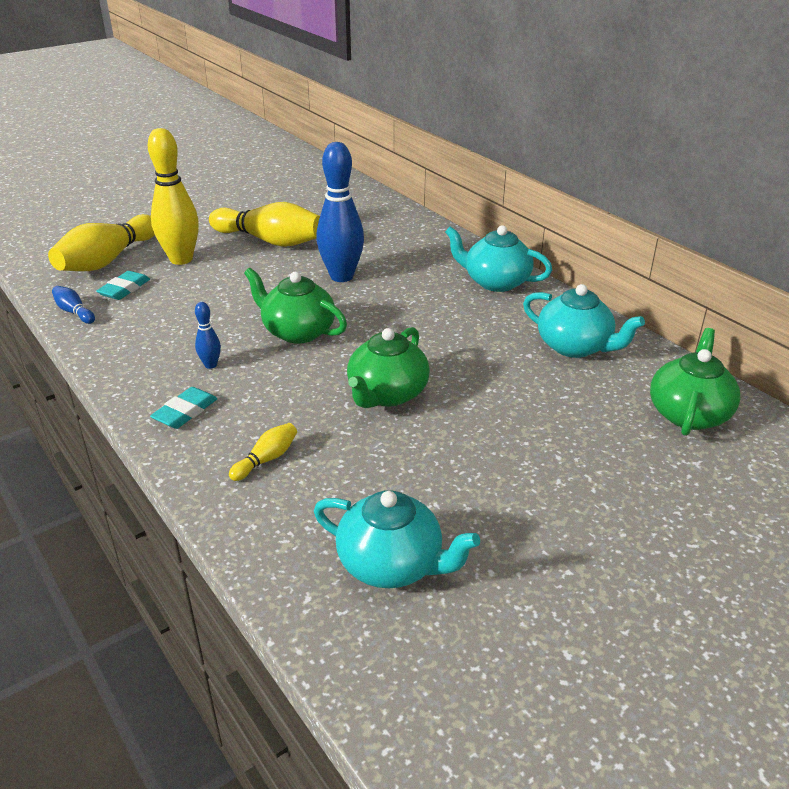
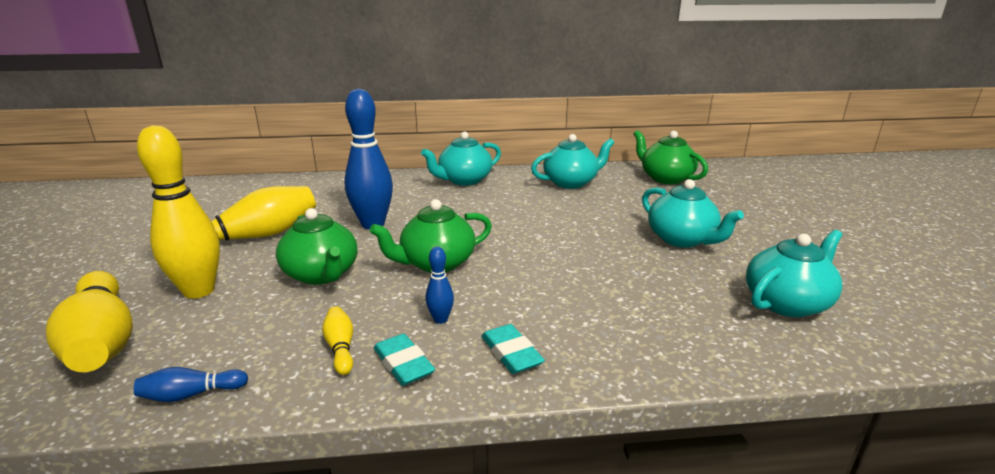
camera: 60 degrees left, 10 degrees down
turquoise eraser [97,271,150,300] -> turquoise eraser moved to [374,333,435,386]
yellow bowling pin [229,423,297,481] -> yellow bowling pin moved to [322,306,353,375]
green teapot [347,327,430,408] -> green teapot moved to [276,208,357,285]
none -> turquoise teapot [642,179,744,247]

